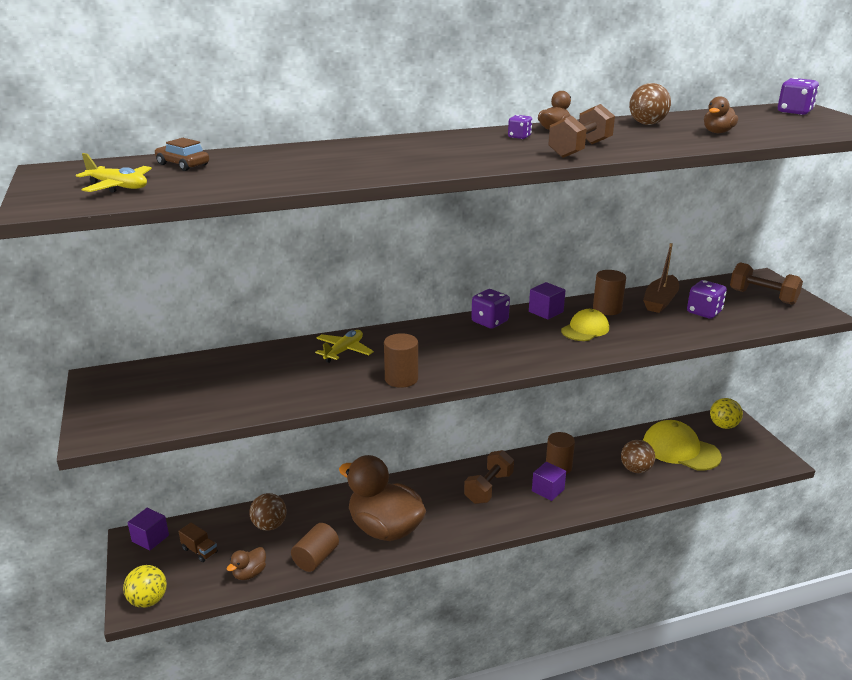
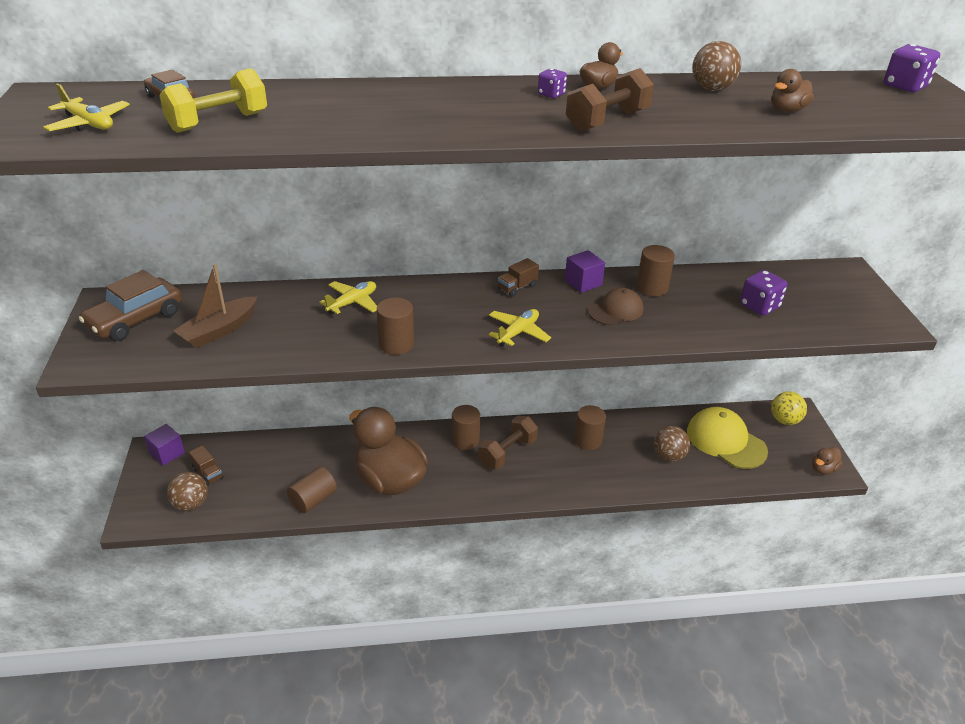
camera: 10 degrees right, 10 degrees up
yellow ball [123,565,167,608] -> none
brown duck [227,547,266,580] -> brown duck moved to [812,447,843,475]
brown ball [249,493,287,531] -> brown ball moved to [167,472,208,511]
purple dice [471,289,510,329] -> brown truck [498,258,539,297]
purple cube [532,462,566,501] -> none
yellow cap [561,309,609,341] -> brown cap [588,288,643,325]
brown boat [643,243,679,313] -> brown boat moved to [173,264,257,348]
brown dumbbell [730,262,803,305] -> none
none -> brown car [79,270,182,341]
none -> yellow dumbbell [159,68,267,133]
none -> brown cylinder [452,405,480,450]
none -> yellow plane [488,309,551,347]

